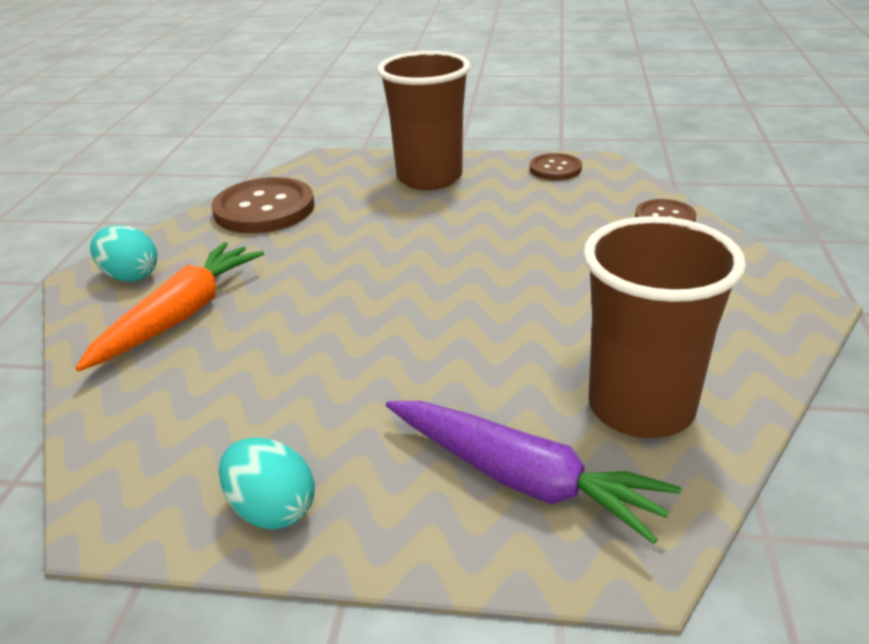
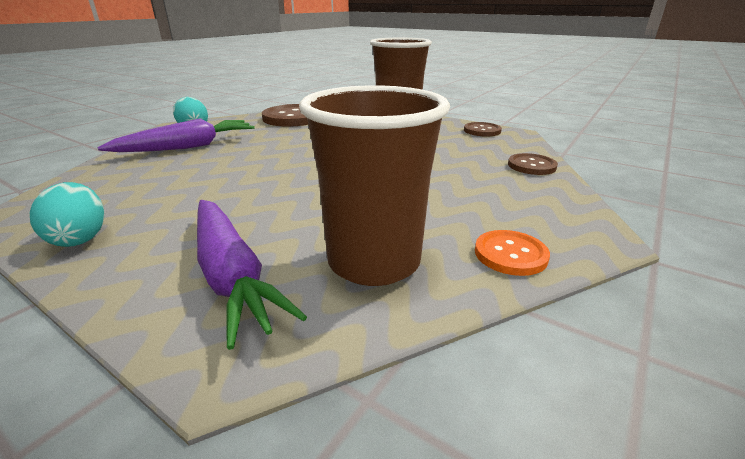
camera: 25 degrees right, 5 degrees down
orange carrot [76,242,264,371] -> purple carrot [97,118,255,152]
none -> orange button [475,230,550,276]

